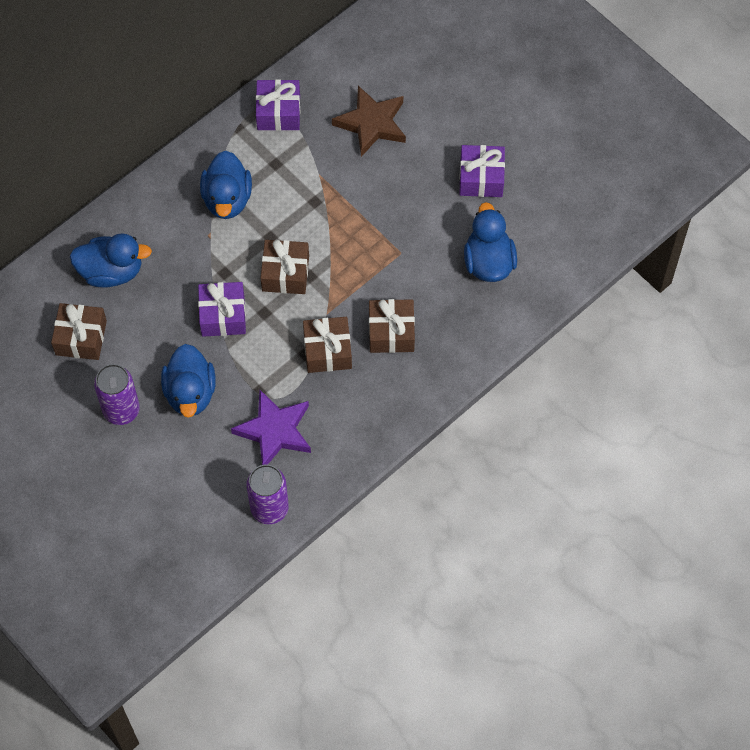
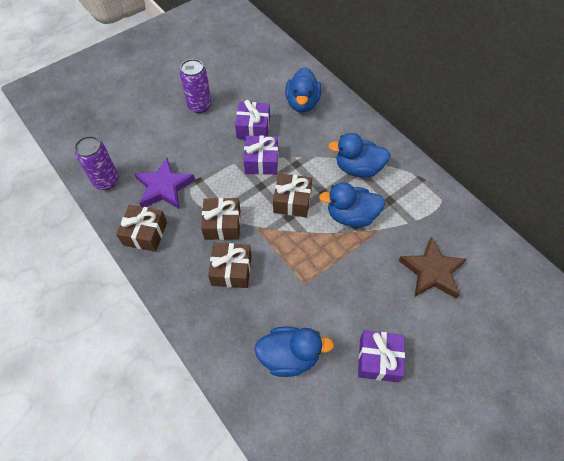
camera: 95 degrees right, 5 degrees down
brown gift [51,303,107,360] -> brown gift moved to [116,205,167,252]
blue duck [161,344,216,418] -> blue duck moved to [319,182,385,227]
purple gift [256,79,300,131] -> purple gift moved to [235,100,270,139]

